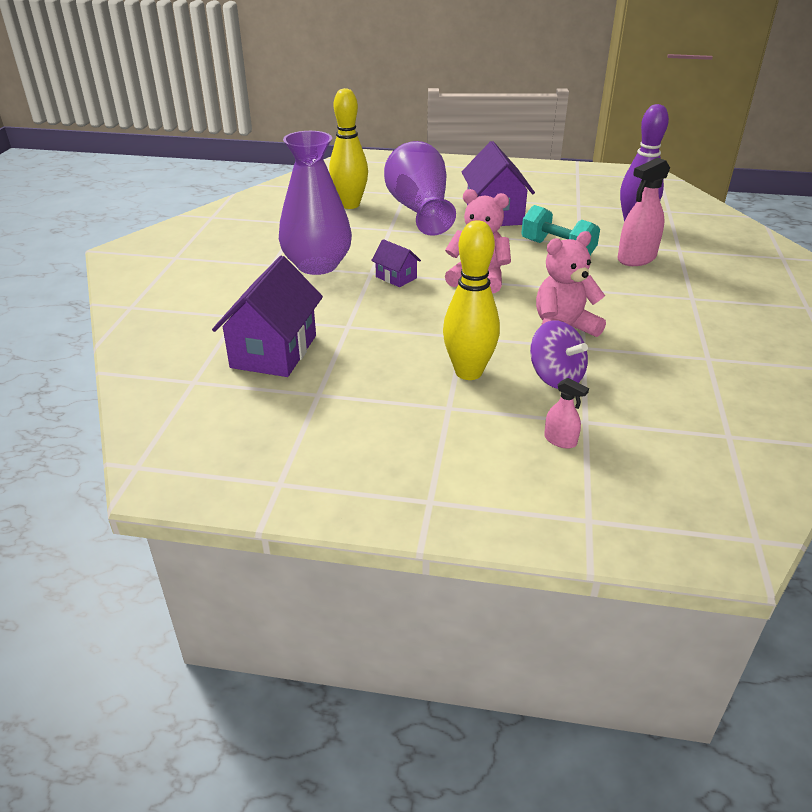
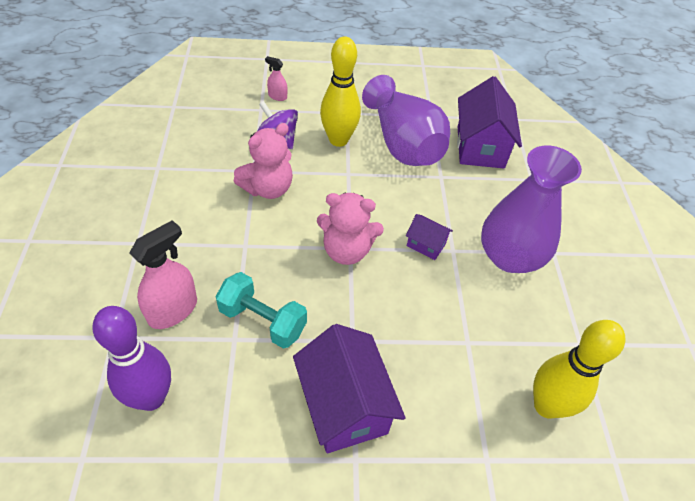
camera: 165 degrees right, 15 degrees up
purple vase [384,141,456,236] -> purple vase moved to [362,75,450,166]

